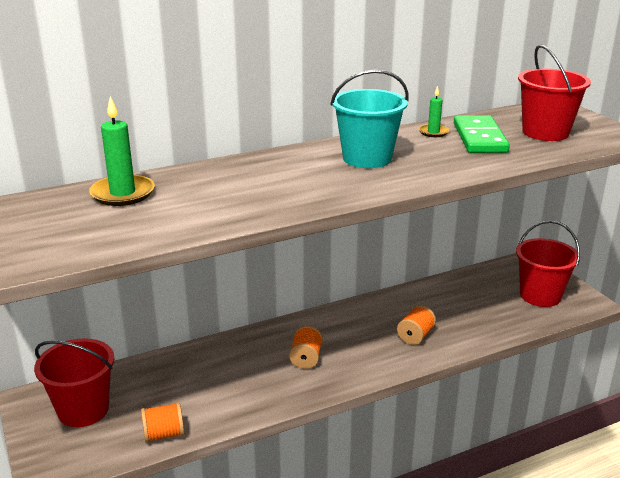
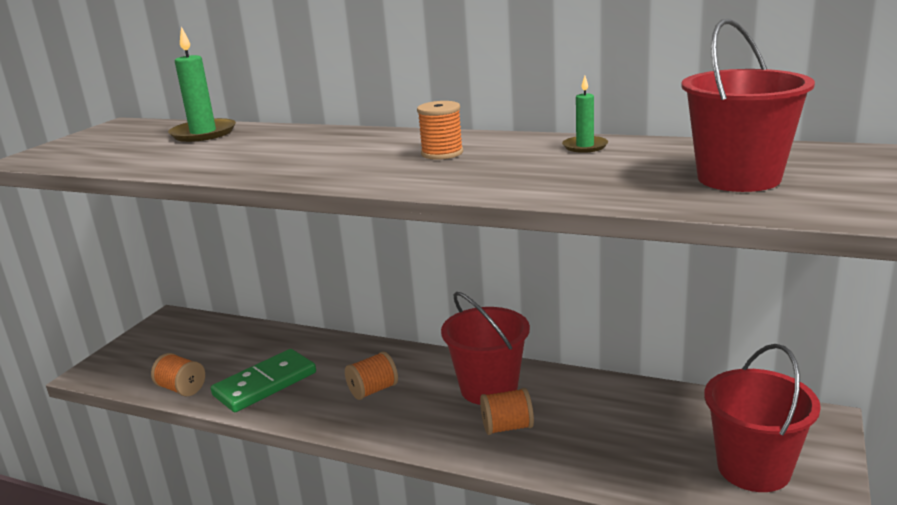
camera: 50 degrees right, 5 degrees down
red bucket [34,338,114,427] -> red bucket moved to [441,292,530,405]
turquoise bucket [330,70,409,168] -> orange spool [417,101,463,160]
green domino [454,115,510,153] -> green domino moved to [211,349,316,412]

